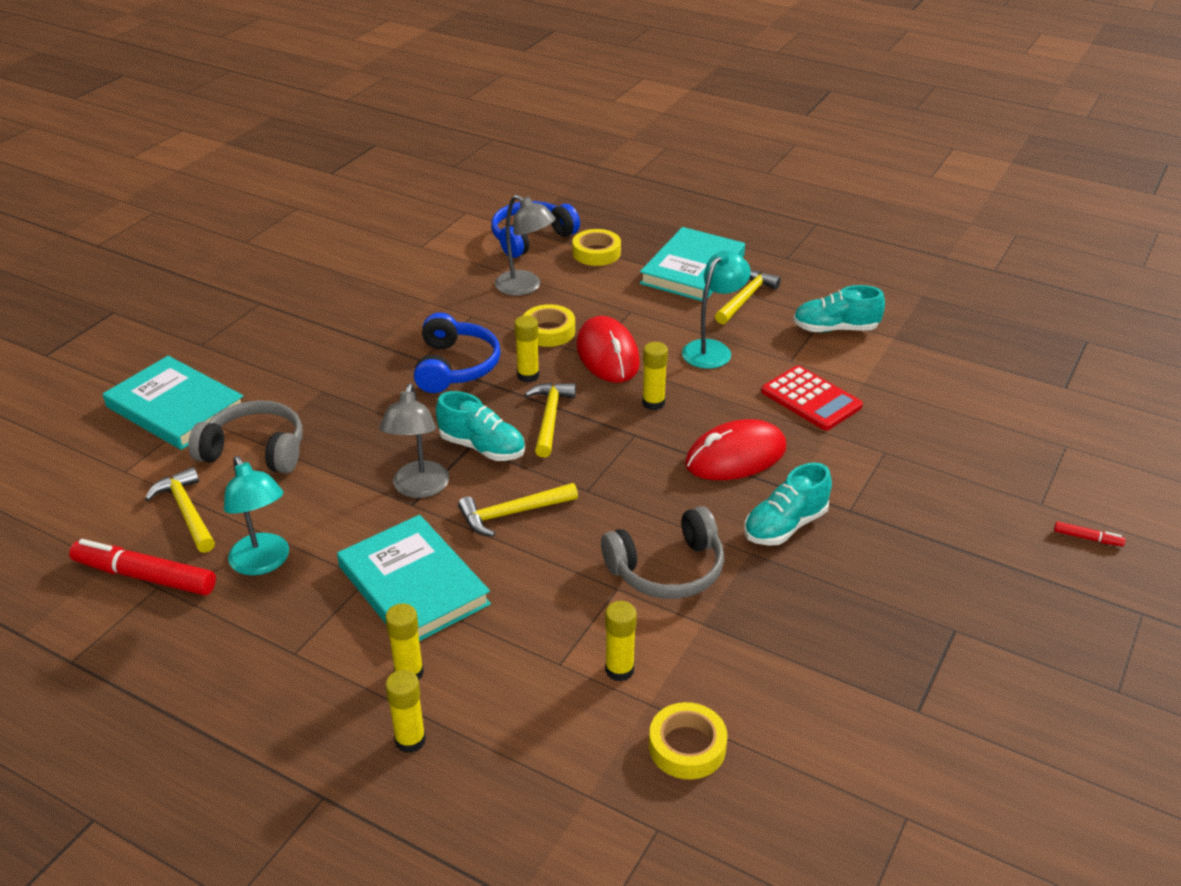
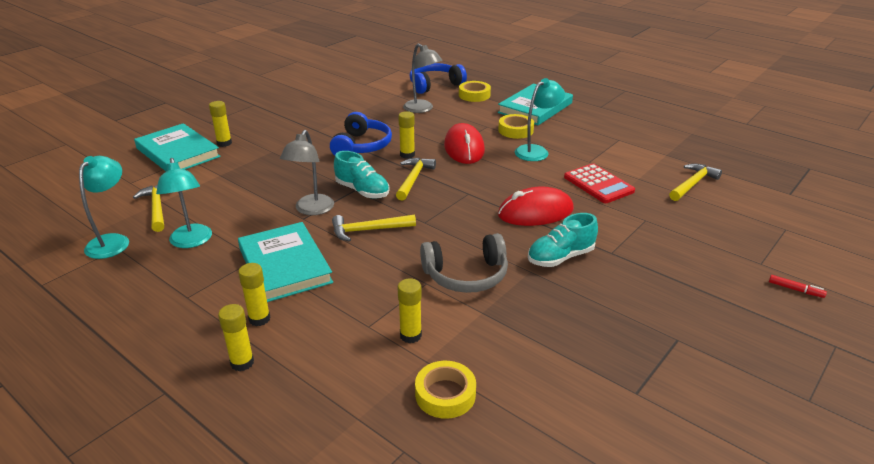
camera: 10 degrees right, 5 degrees down
red marker [69,539,216,596] -> turquoise lamp [79,156,129,259]
grey headphones [188,400,303,474] -> none
yellow tape [523,304,575,347] -> yellow tape moved to [498,114,534,139]
yellow glue stick [642,342,668,410] -> yellow glue stick moved to [209,101,232,147]
yellow hammer [715,270,781,324] -> yellow hammer moved to [669,164,722,201]
turquoise shoe [793,285,885,332] -> none

